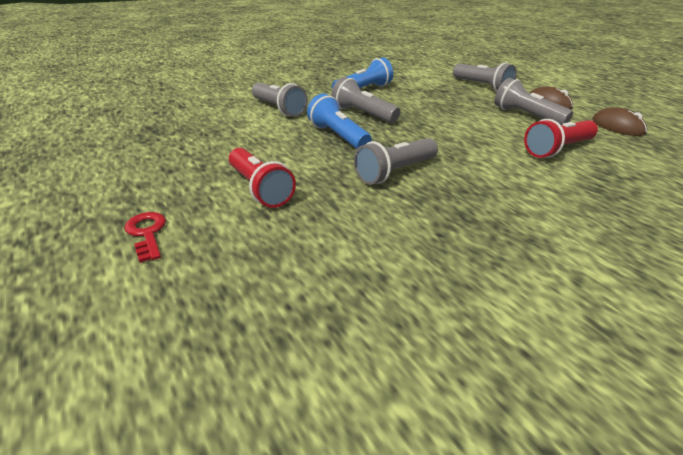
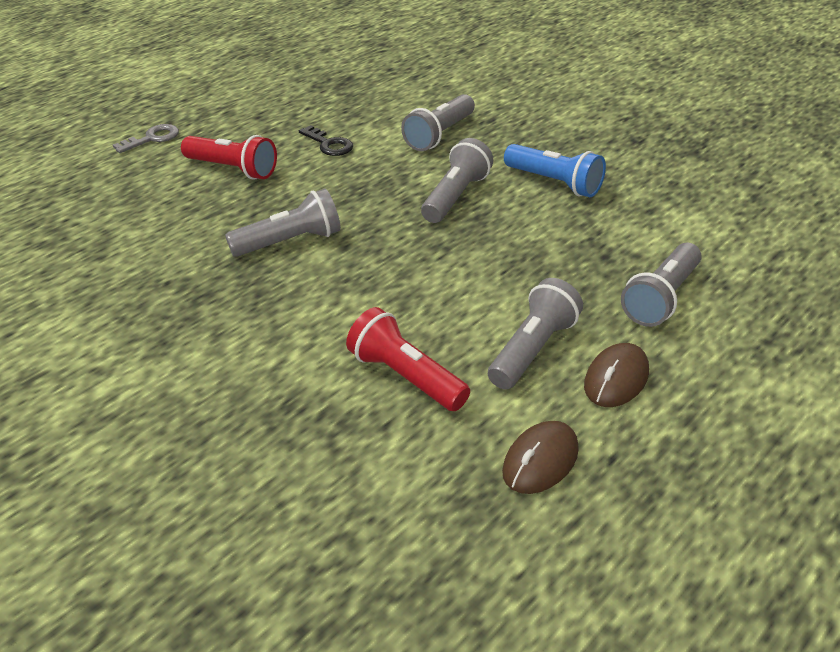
camera: 75 degrees right, 5 degrees up
red key [124,212,166,263] -> grey key [113,124,179,153]
red flashlight [229,148,296,208] -> red flashlight turned 105 degrees counterclockwise [181,135,277,180]
blue flashlight [307,94,372,149] -> none
grey flashlight [354,138,438,185] -> grey flashlight turned 120 degrees clockwise [225,189,341,257]
none -> black key [299,125,353,156]

